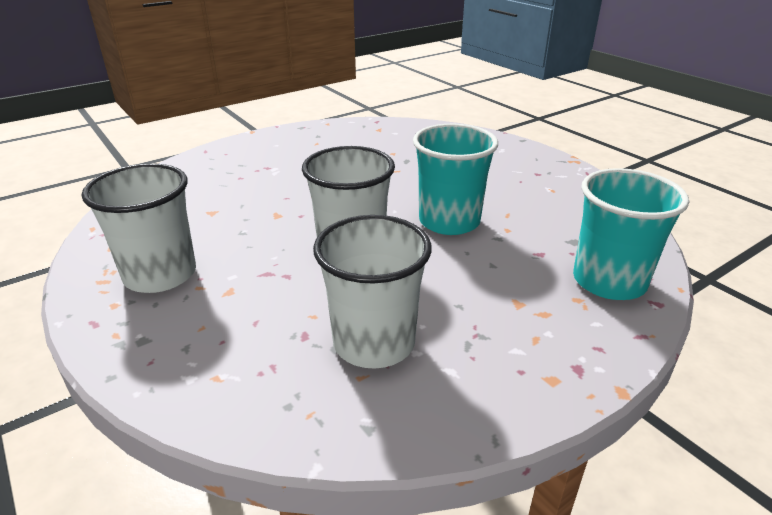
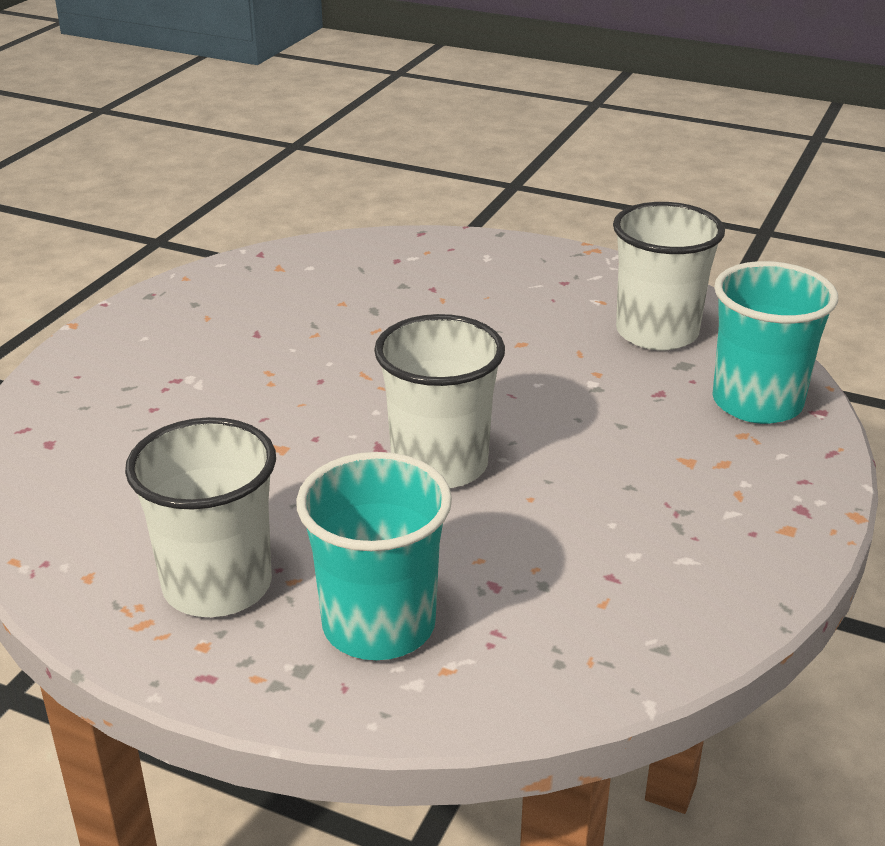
camera: 30 degrees left, 0 degrees up
white cup [313,215,432,368] -> white cup moved to [613,202,725,350]
turquoise cup [413,124,498,235] -> turquoise cup moved to [296,452,452,660]

